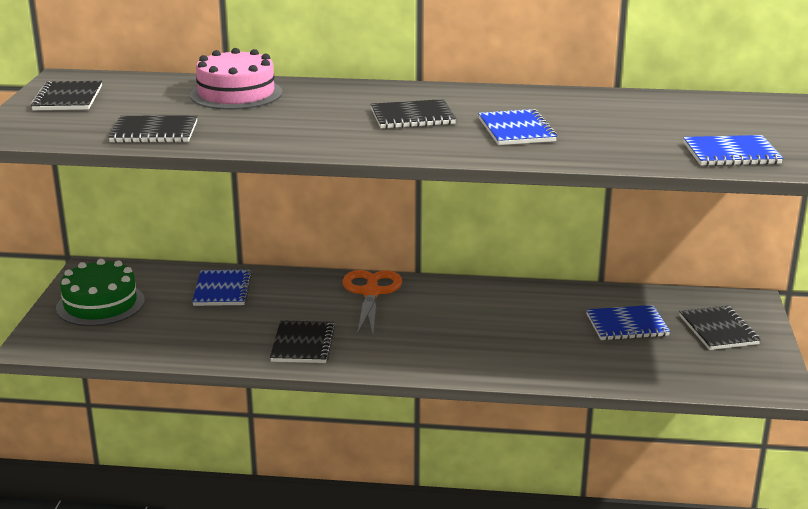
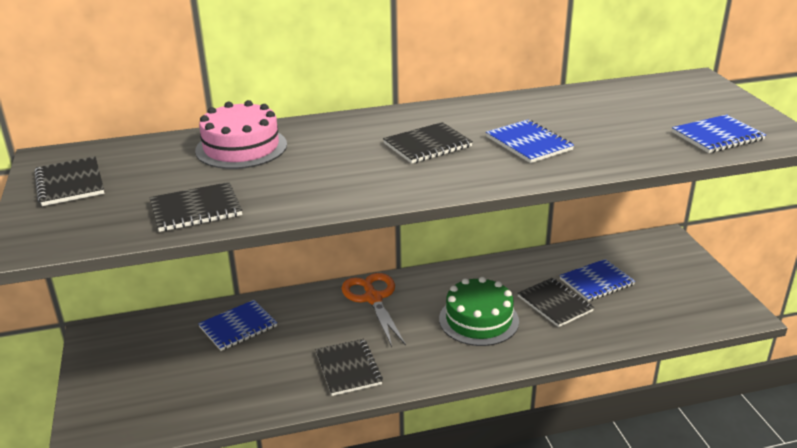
camera: 20 degrees left, 5 degrees up
green cake [56,259,145,326] -> green cake moved to [439,277,519,346]
blue notebook [192,270,252,306] -> blue notebook turned 75 degrees clockwise [198,300,277,351]
black notebook [679,305,760,350] -> black notebook moved to [518,278,594,327]

